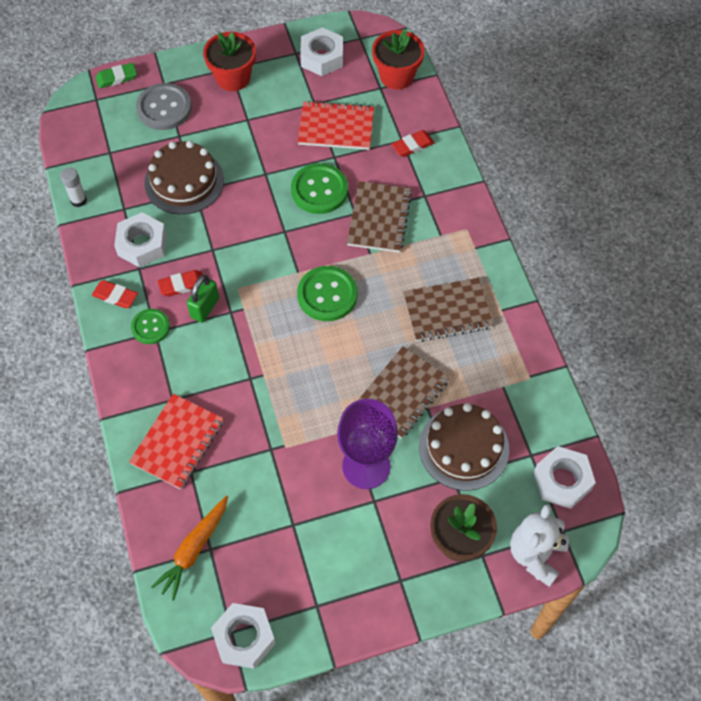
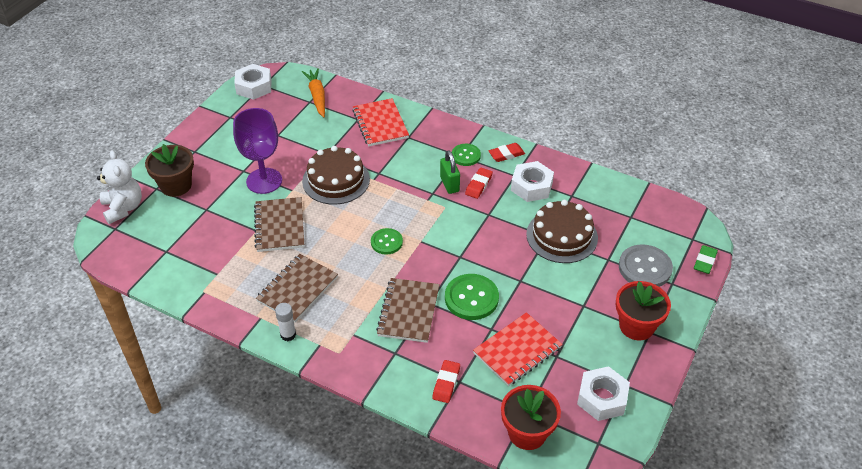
camera: 135 degrees right, 15 degrees down
white glue stick [60,168,87,207] -> white glue stick moved to [275,303,296,341]
green button [297,266,357,321] -> green button [371,228,403,255], size x0.62
brown notebook [347,181,412,253] -> brown notebook turned 45 degrees clockwise [376,278,440,343]
brown cake [419,403,509,491] -> brown cake moved to [302,146,370,205]
white nut [534,446,596,509] -> none

